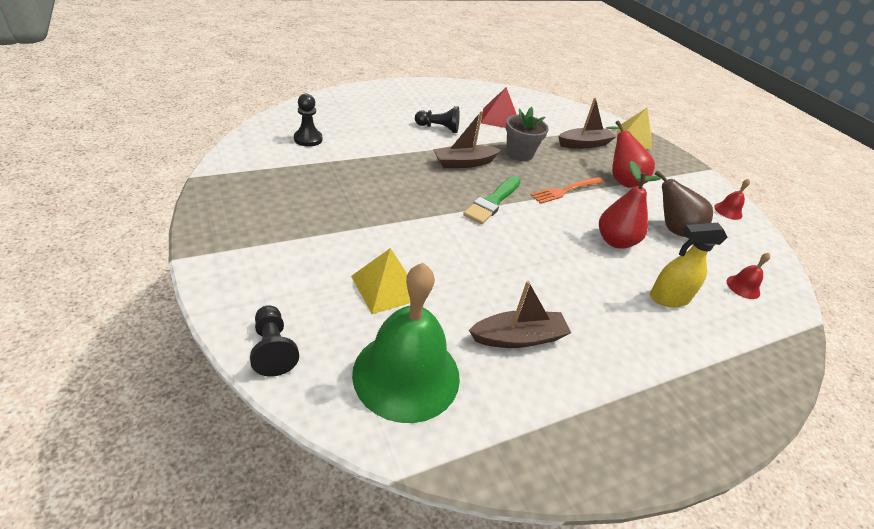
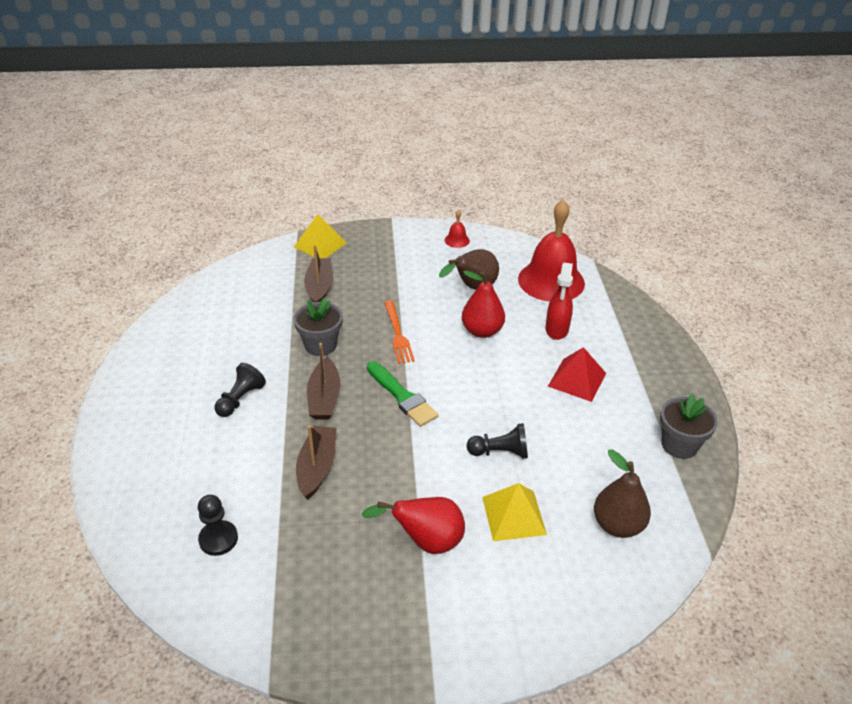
camera: 65 degrees left, 0 degrees up
black pawn [250,305,299,377] -> black pawn moved to [467,423,528,459]
green bell [352,263,460,423] -> brown pear [594,449,651,538]
brown boat [469,281,571,348] -> brown boat moved to [296,425,336,499]
red pyramid [481,87,517,128] -> red pyramid moved to [548,347,606,402]
red pear [606,120,655,188] -> red pear moved to [361,497,465,554]
yellow spray bottle [650,223,728,307] -> red spray bottle [546,263,573,340]
red bell [726,253,770,299] -> red bell [518,199,585,302], size x2.47
none -> grey flower pot [660,393,718,459]

